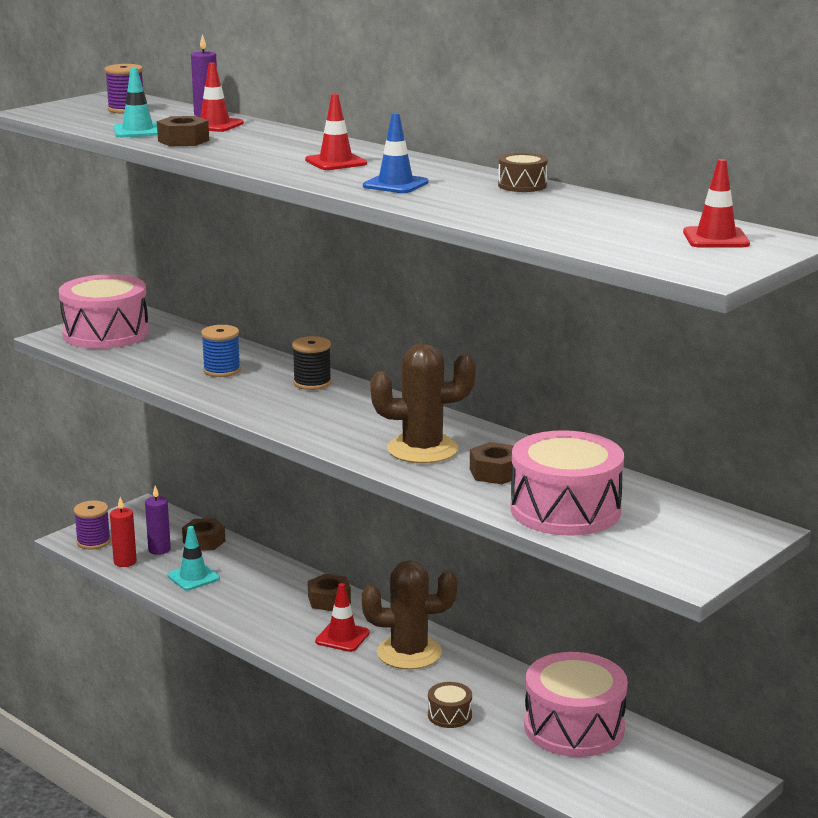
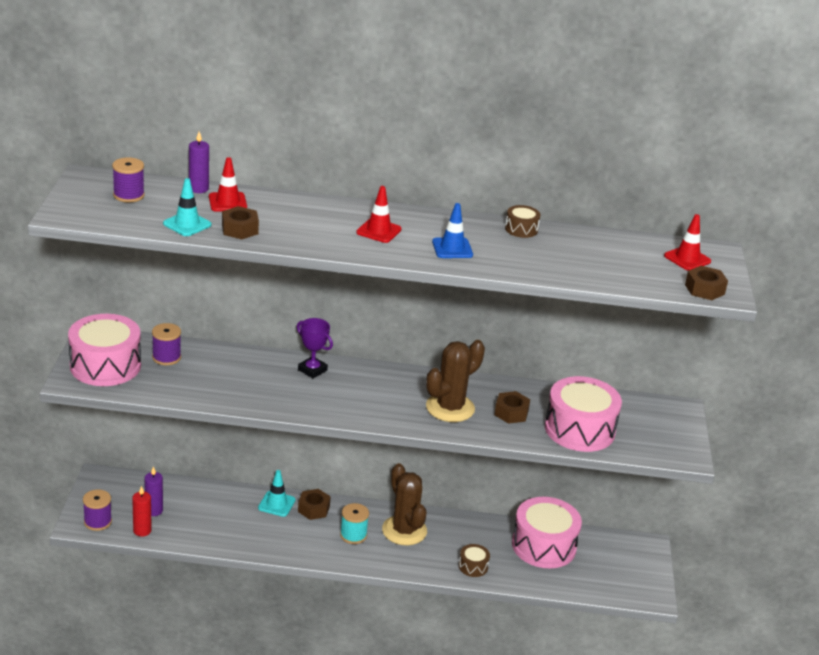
camera: 40 degrees left, 10 degrees up
turquoise traffic cone [168,526,220,590] -> turquoise traffic cone moved to [258,470,296,517]
brown nut [182,518,225,551] -> brown nut moved to [685,266,728,300]
blue spool [201,325,241,377] -> none
black spool [292,336,332,390] -> purple trophy [297,318,333,378]
red traffic cone [315,583,370,652] -> turquoise spool [340,503,369,544]
brown cactus [362,560,457,669] -> brown cactus turned 75 degrees counterclockwise [382,463,427,545]
none -> purple spool [152,323,181,365]

